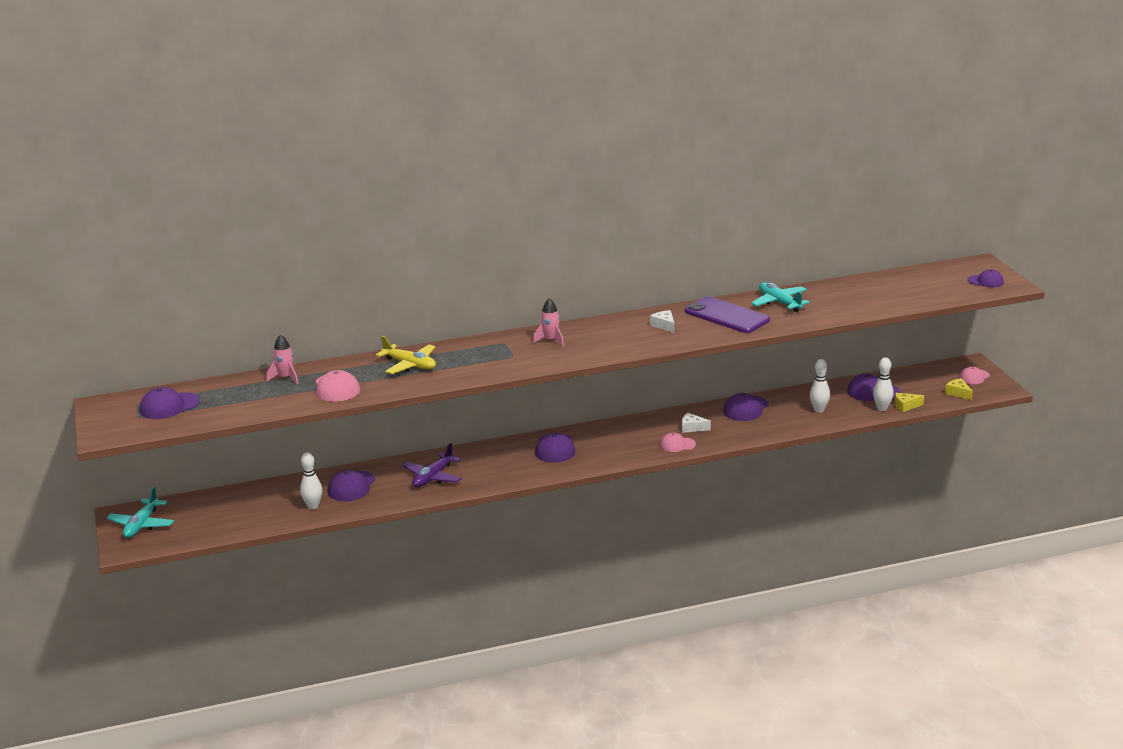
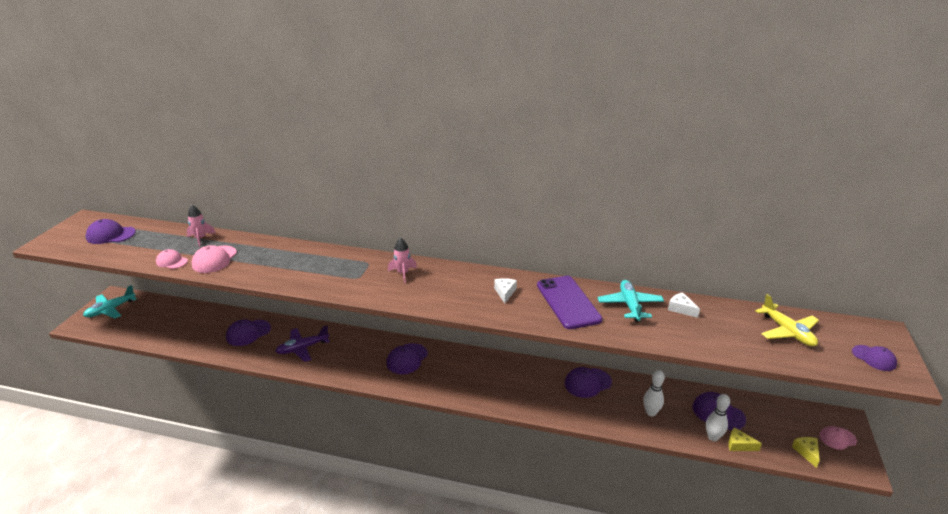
camera: 30 degrees right, 5 degrees up
white bowling pin [300,452,322,509] -> none
yellow plane [376,336,436,374] -> yellow plane moved to [755,294,819,347]
pink cap [660,433,696,452] -> pink cap moved to [156,249,188,269]
white cheese [682,413,711,433] -> white cheese moved to [668,292,700,318]

